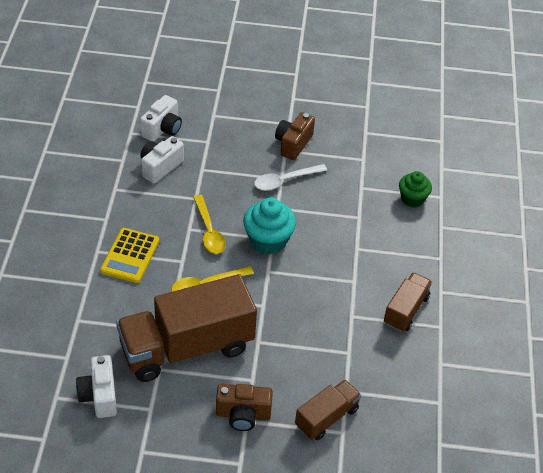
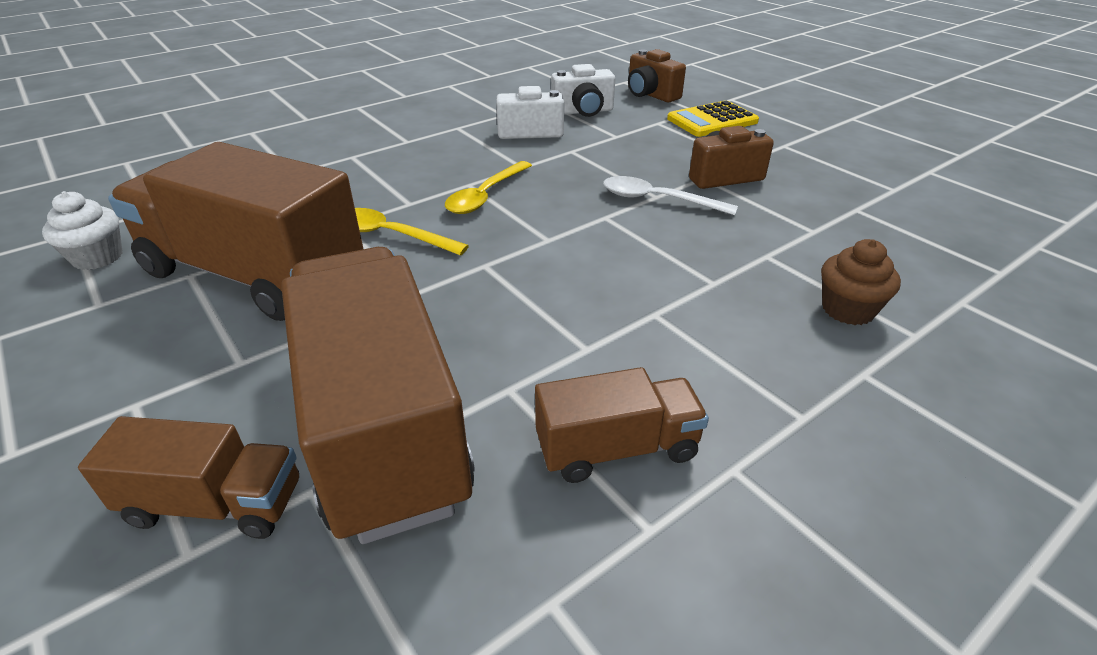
camera: 50 degrees right, 10 degrees down
white camera [76,355,117,418] -> white cupcake [42,191,123,270]
yellow calculator [100,228,159,283] -> yellow calculator moved to [667,101,759,137]
brown camera [216,384,273,431] -> brown camera moved to [628,49,686,102]
turquoise cupcake [243,198,296,255] -> none
green cupcake [399,171,432,207] -> brown cupcake [821,239,901,325]
none -> brown truck [281,247,475,544]

